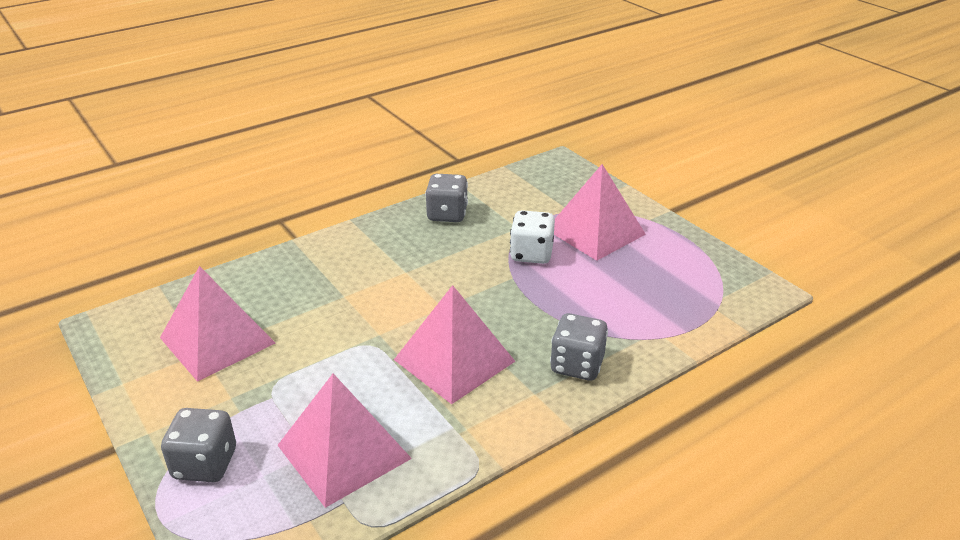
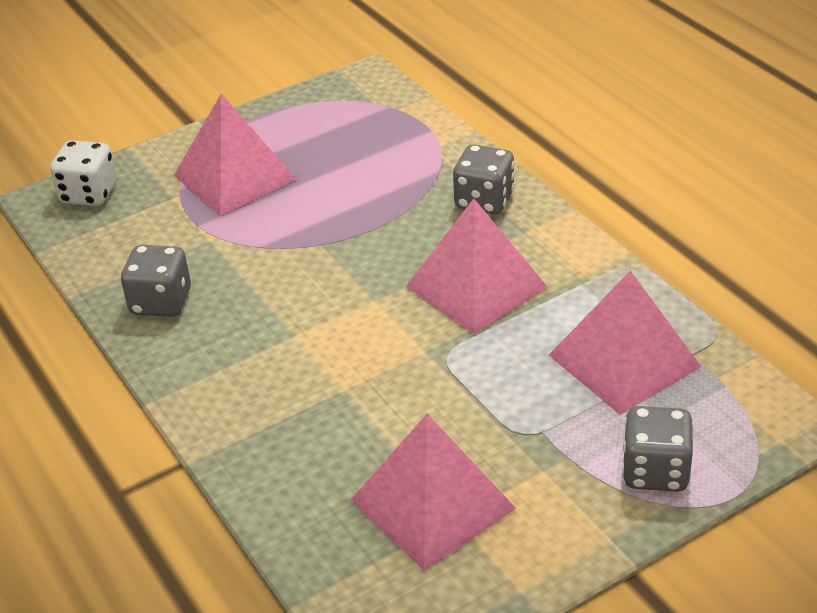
camera: 85 degrees left, 5 degrees up
white dice [510,210,555,264] -> white dice moved to [50,140,117,206]

